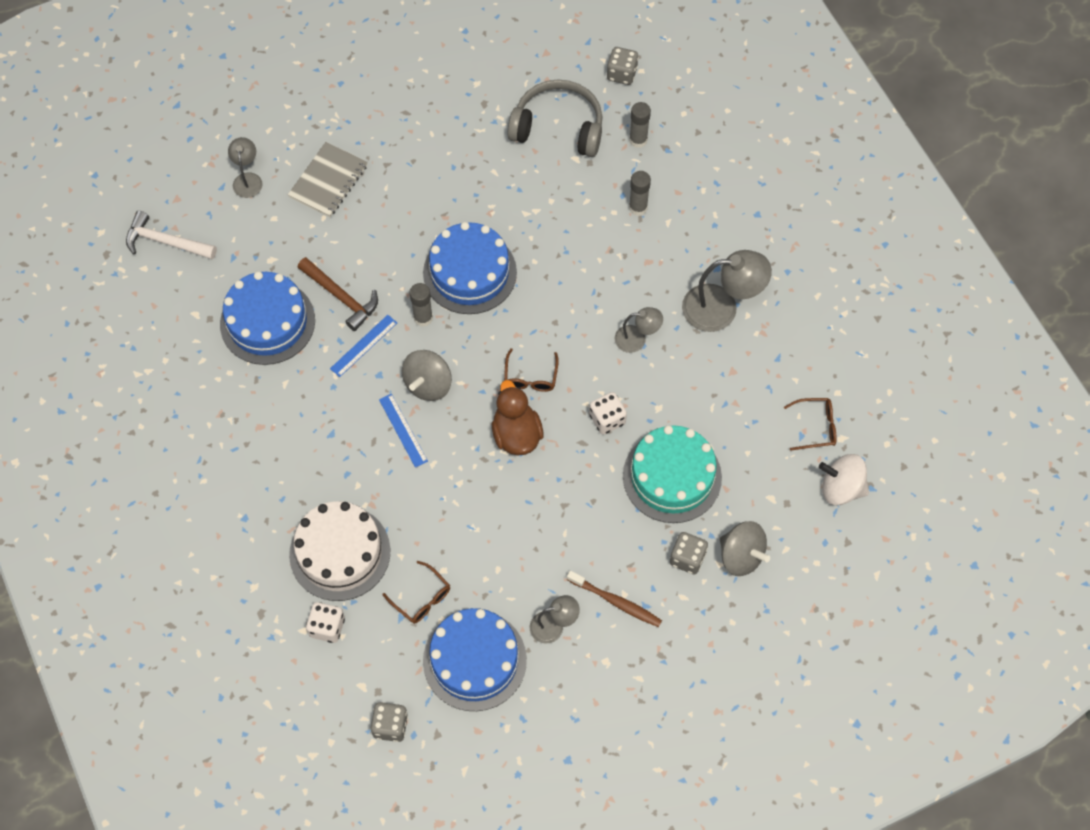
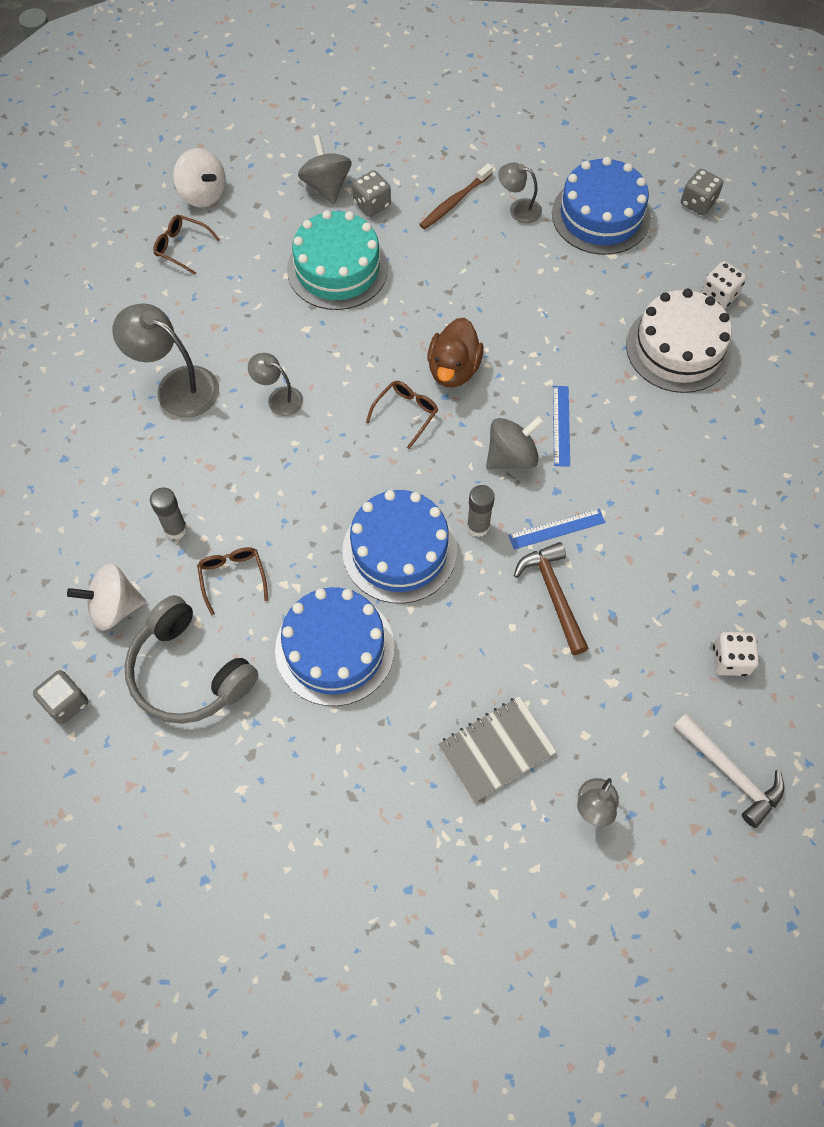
camera: 150 degrees left, 0 degrees up
blue cake [220,271,315,365] -> blue cake moved to [275,587,395,706]
brown glasses [383,561,450,624] -> brown glasses moved to [197,547,268,615]
brown toothbrush [567,571,662,627] -> brown toothbrush turned 105 degrees counterclockwise [420,164,493,229]
white dice [589,392,627,435] -> white dice moved to [713,632,759,676]
grey glue stick [629,102,651,148] -> white spinning top [67,564,146,631]

